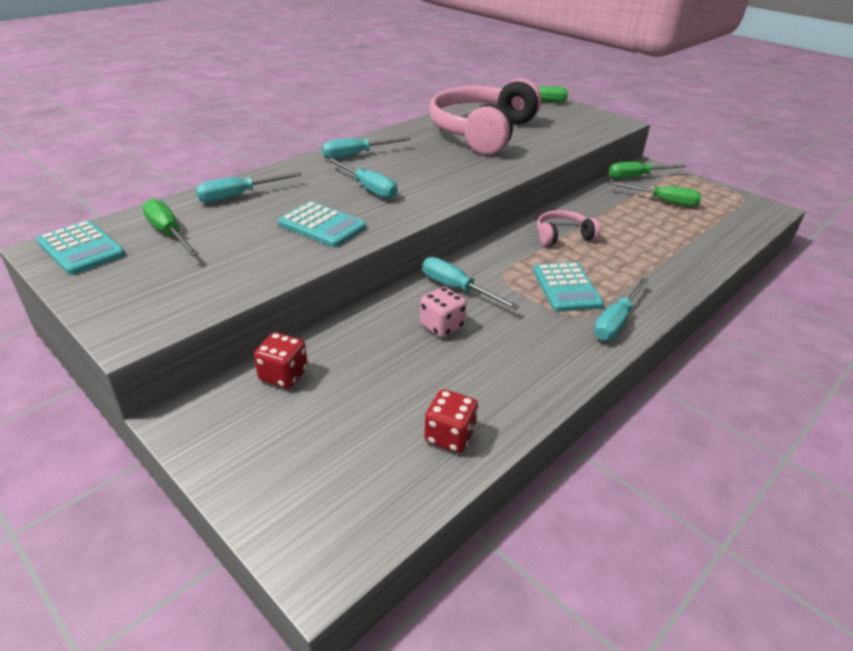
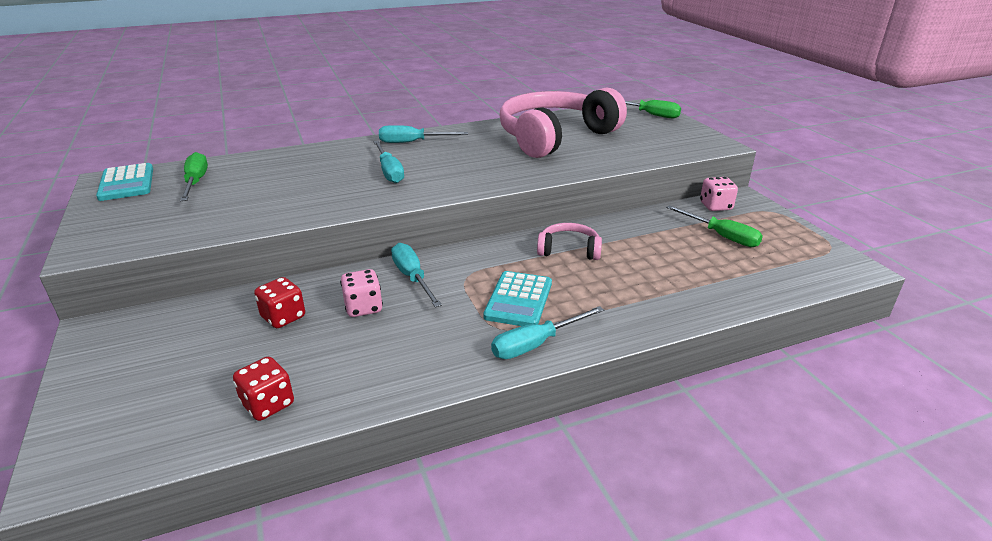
camera: 25 degrees right, 5 degrees down
turquoise screwdriver [196,172,302,202] -> none
red dice [254,332,308,388] -> red dice moved to [254,277,305,328]
turquoise calculator [278,201,366,247] -> none
green screwdriver [609,162,687,179] -> pink dice [700,177,738,211]

